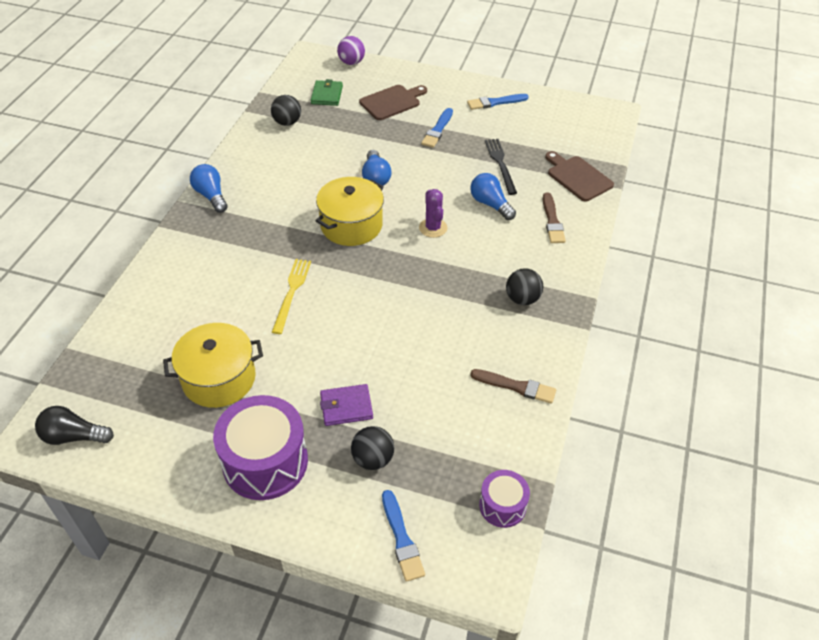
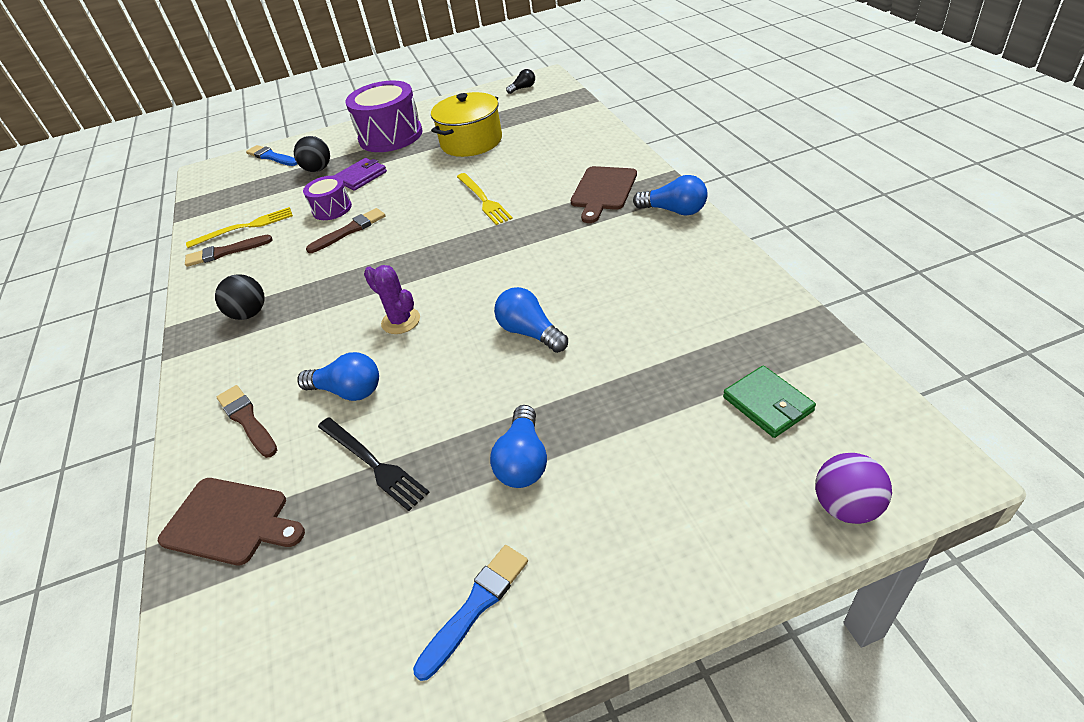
camera: 150 degrees right, 5 degrees down
black light bulb [35,406,114,445] -> black light bulb [506,69,535,94], size x0.61
black ball [271,95,301,126] -> none
yellow pot [316,177,384,246] -> none
brown cutting board [359,85,427,120] -> brown cutting board moved to [571,166,637,223]
blue brush [421,108,453,148] -> blue light bulb [490,405,547,488]
purple drum [479,470,530,528] -> purple drum moved to [303,176,352,220]
none -> yellow fork [186,207,293,248]
none -> brown brush [306,208,386,253]

